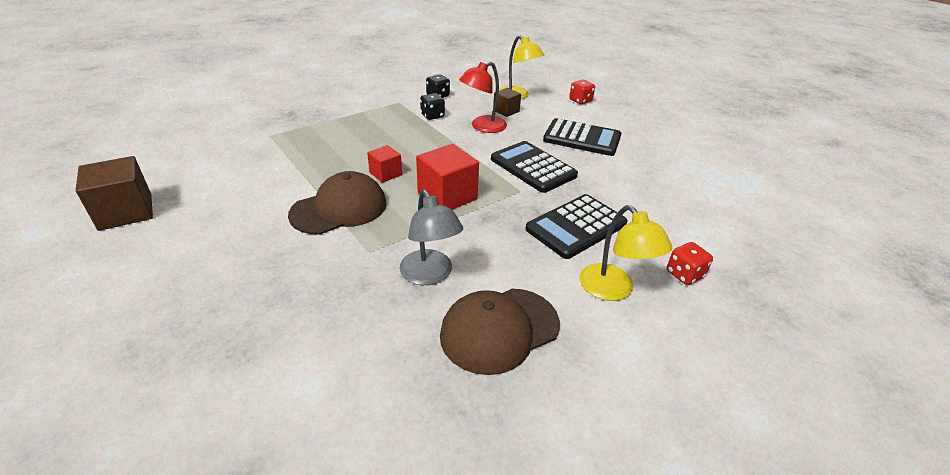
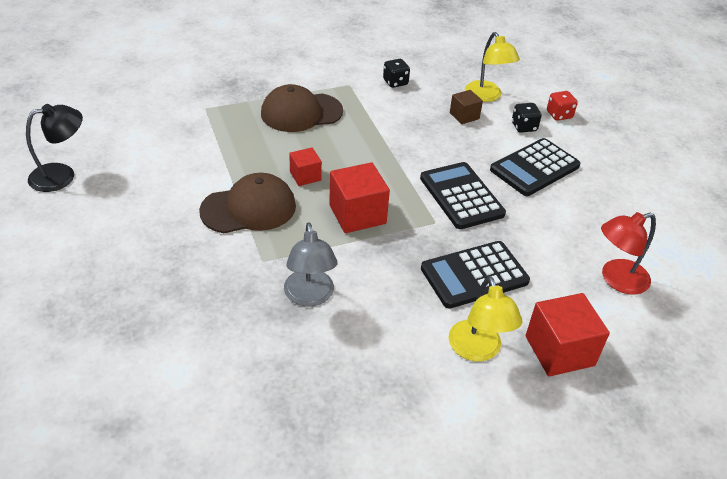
camera: 15 degrees right, 5 degrees up
brown cube [75,156,153,231] -> black lamp [26,104,83,192]
black dice [420,93,445,120] -> black dice moved to [512,103,542,133]
brown cap [440,289,560,375] -> brown cap moved to [261,84,343,132]
red lamp [459,62,507,133] -> red lamp moved to [601,212,656,295]
black calculator [543,118,621,156] -> black calculator turned 105 degrees clockwise [490,138,580,196]
red dice [667,242,713,285] -> red cube [525,293,610,377]

